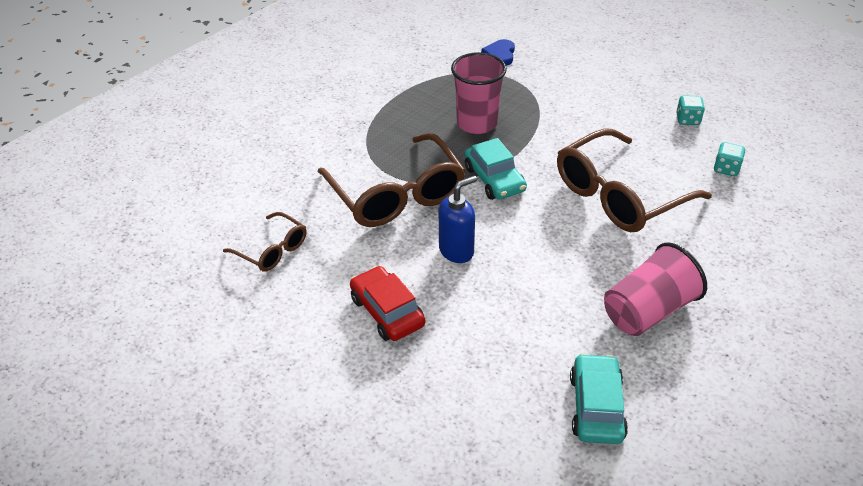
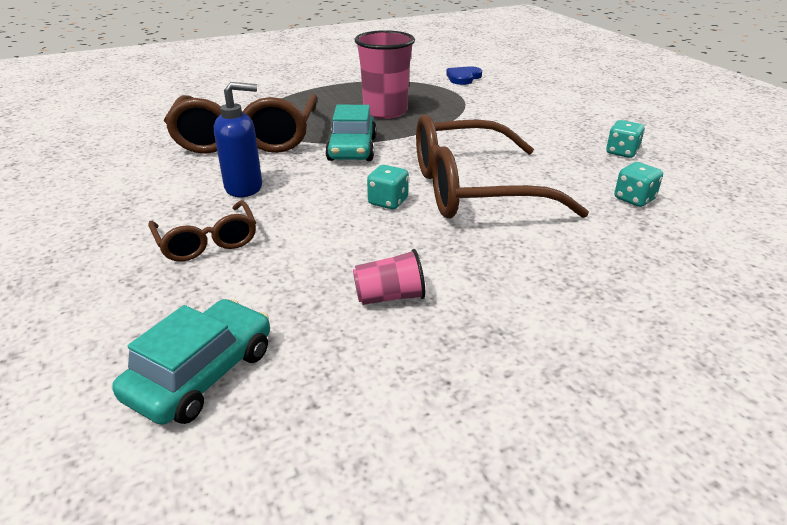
camera: 25 degrees right, 10 degrees down
brown glasses [223,212,307,272] -> brown glasses moved to [148,200,256,262]
red car [350,266,425,341] -> none
pink cup [604,242,707,336] -> pink cup [353,249,425,305], size x0.52
none -> turquoise dice [367,165,409,209]

